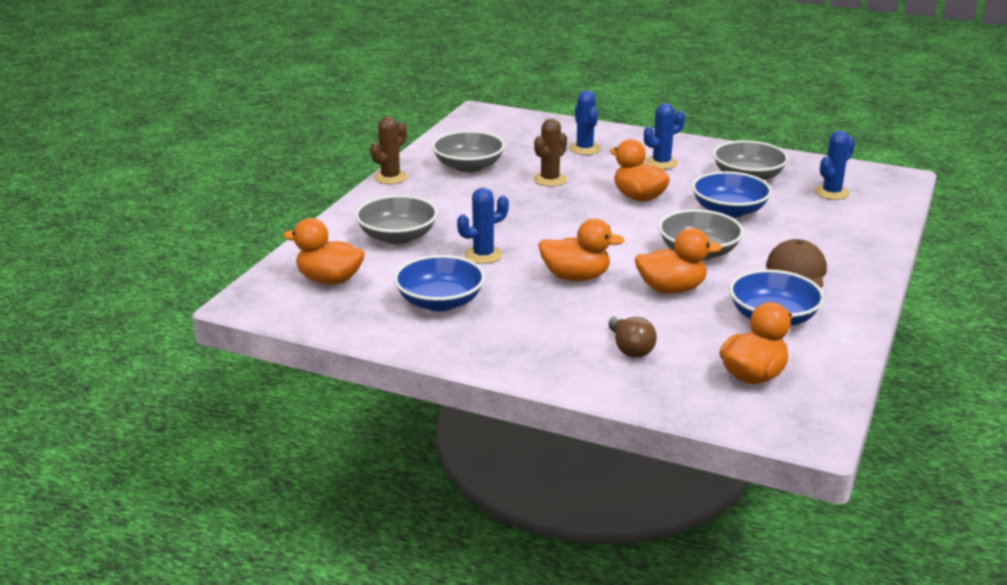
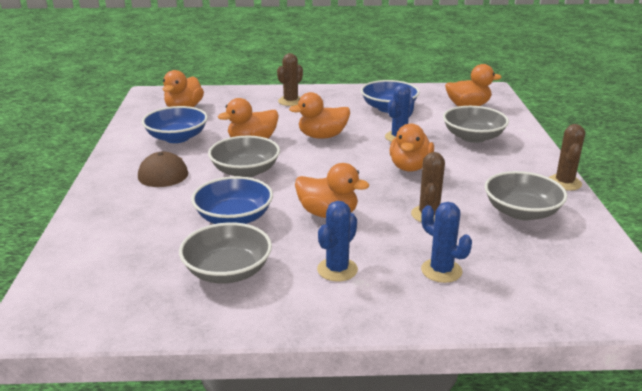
camera: 155 degrees right, 0 degrees up
brown light bulb [609,316,657,358] -> none
blue cactus [815,130,855,200] -> none
none -> brown cactus [277,53,303,106]
none -> orange duck [390,124,434,172]

